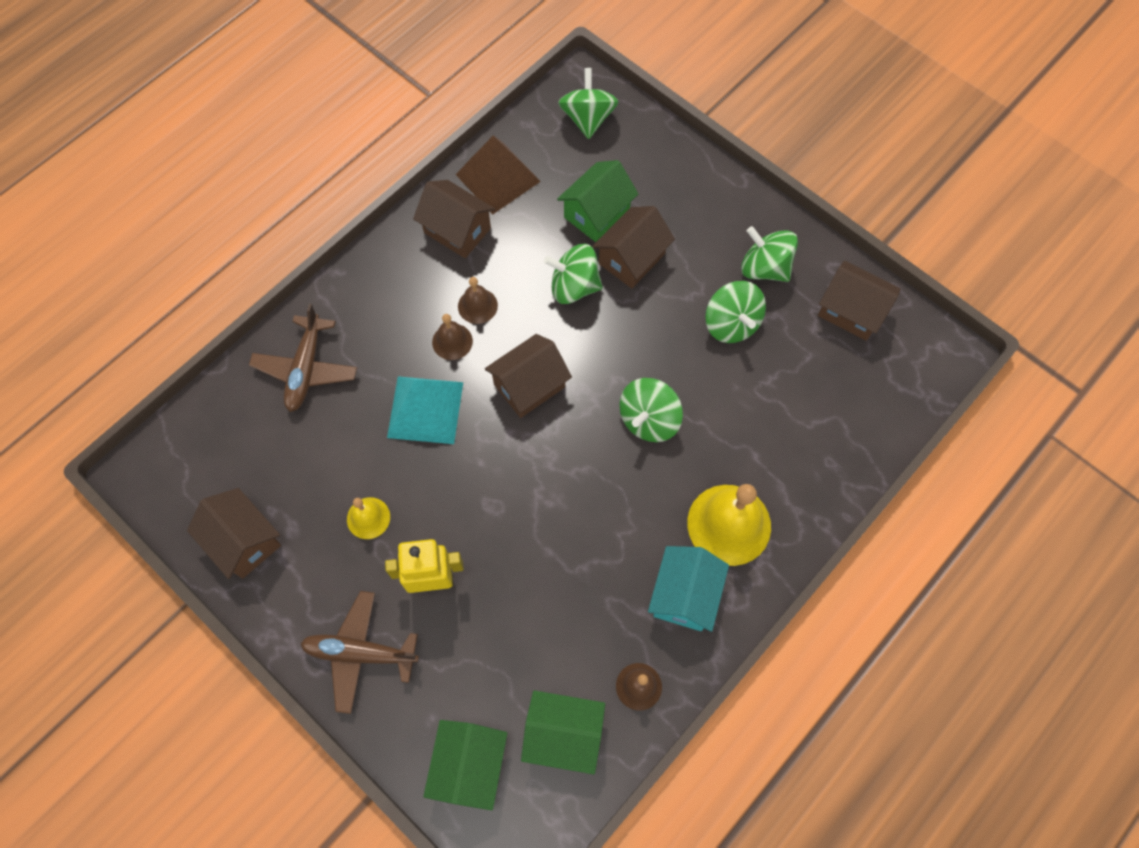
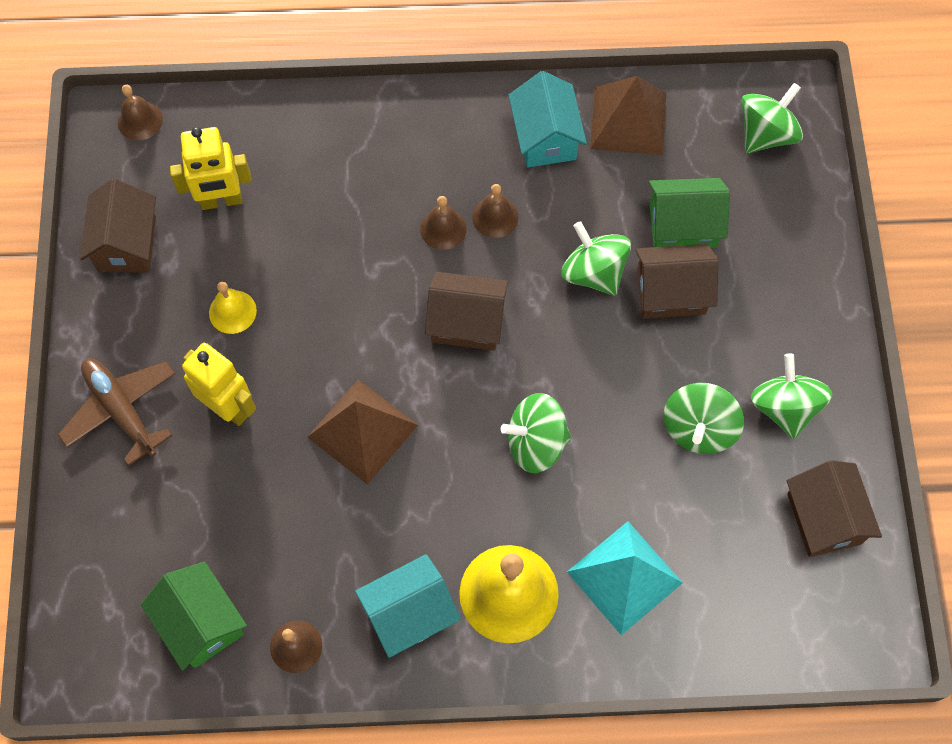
camera: 45 degrees right, 0 degrees up
brown plane [249,304,357,412] -> none
turquoise pyramid [387,376,463,444] -> turquoise pyramid moved to [567,521,683,635]
brown house [413,180,495,258] -> turquoise house [509,71,587,168]
green house [423,720,507,810] -> none
none -> brown bell [118,85,163,140]
none -> yellow robot [170,127,252,210]
none -> brown pyramid [307,380,418,485]

